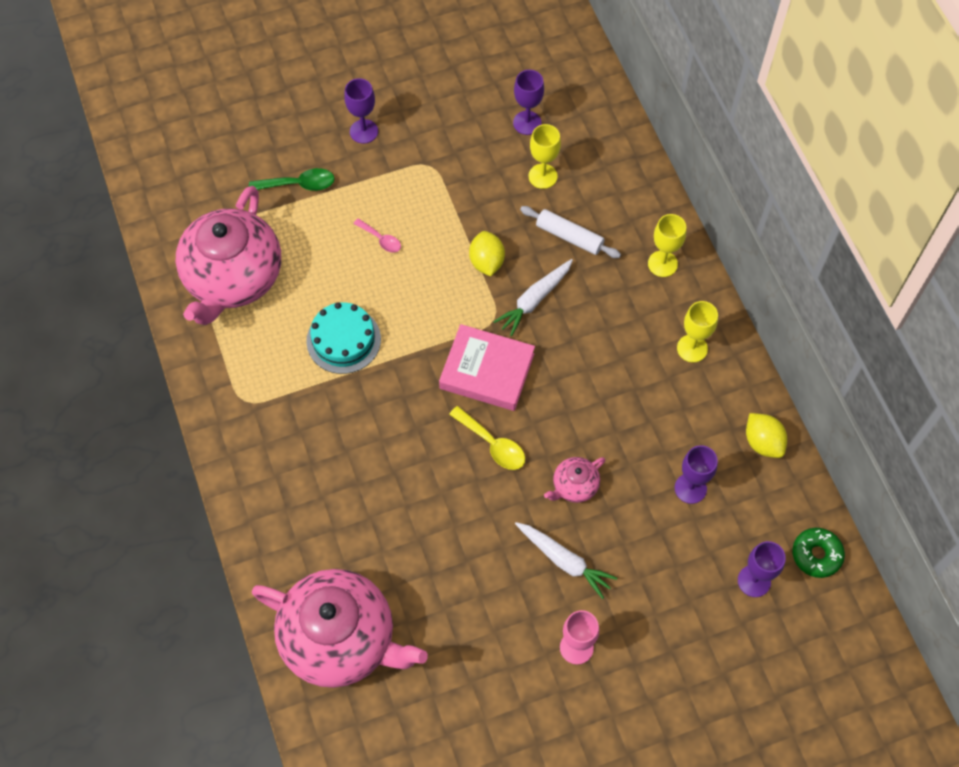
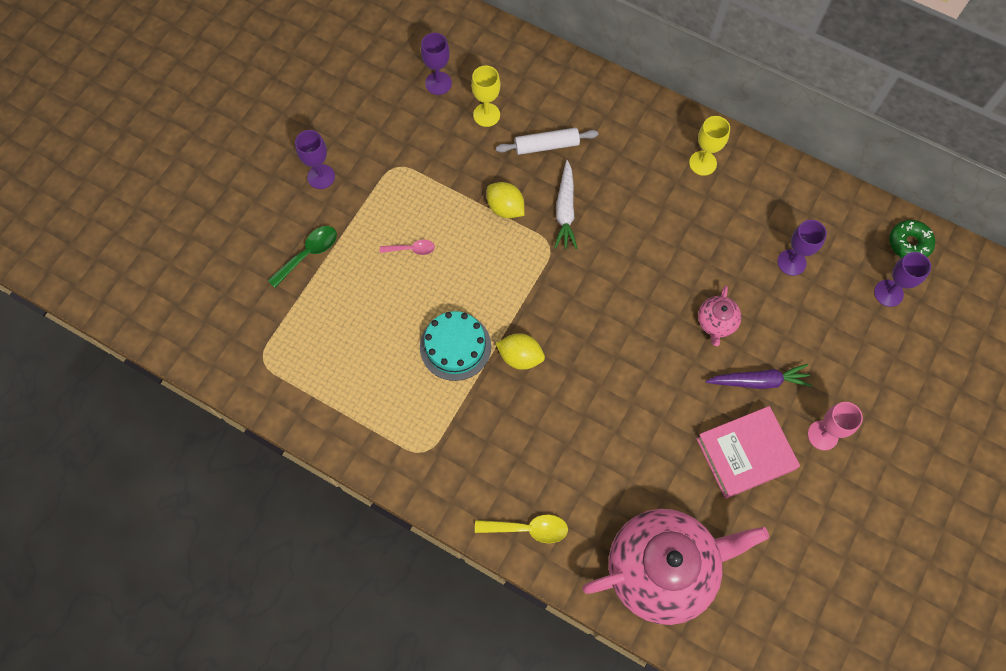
camera: 40 degrees left, 5 degrees up
pink teapot [176,186,281,325] -> none
pink book [439,324,535,411] -> pink book moved to [696,406,800,498]
yellow spoon [449,406,525,470] -> yellow spoon moved to [475,514,568,543]
white carrot [515,522,617,599] -> purple carrot [706,364,812,389]
yellow goblet [648,214,686,277] -> none
yellow lemon [746,413,787,458] -> yellow lemon moved to [495,333,545,370]

